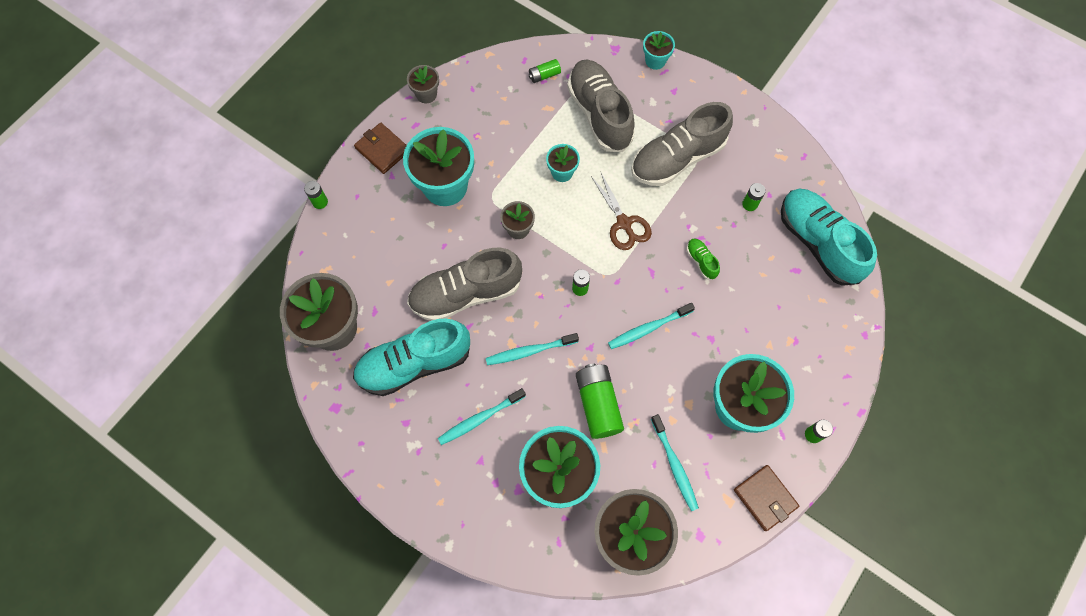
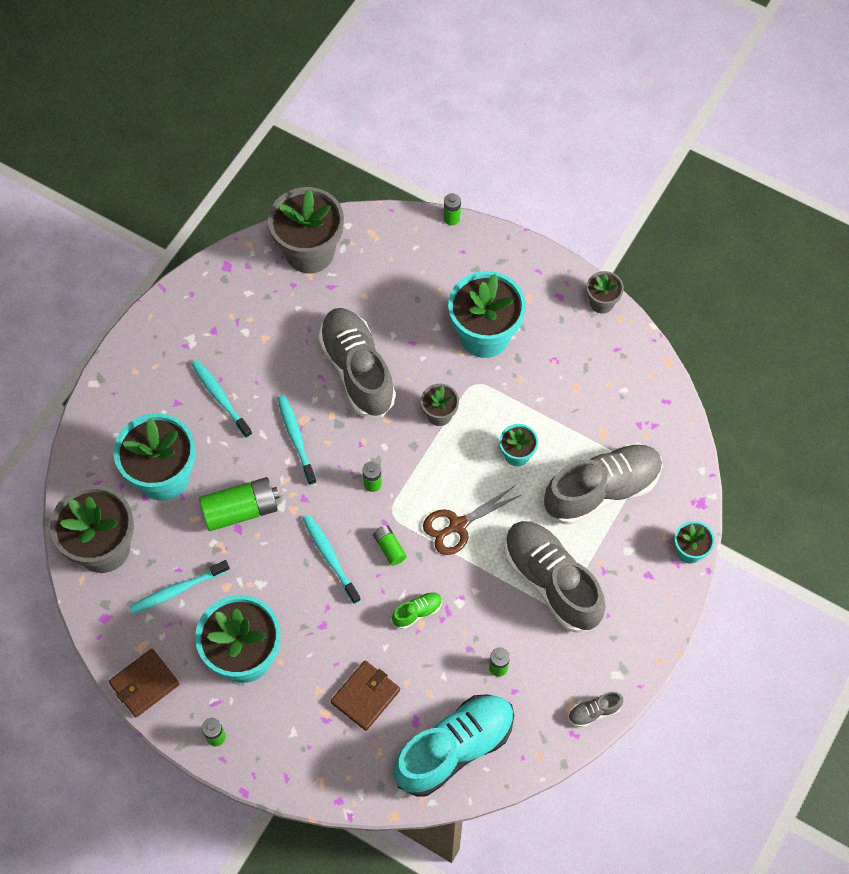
camera: 85 degrees right, 5 degrees down
turquoise shoe [353,319,470,396] -> none
brown wallet [354,123,407,174] -> brown wallet moved to [331,661,400,731]
green battery [529,59,561,83] -> green battery moved to [373,525,407,566]
none -> grey shoe [568,692,624,728]

